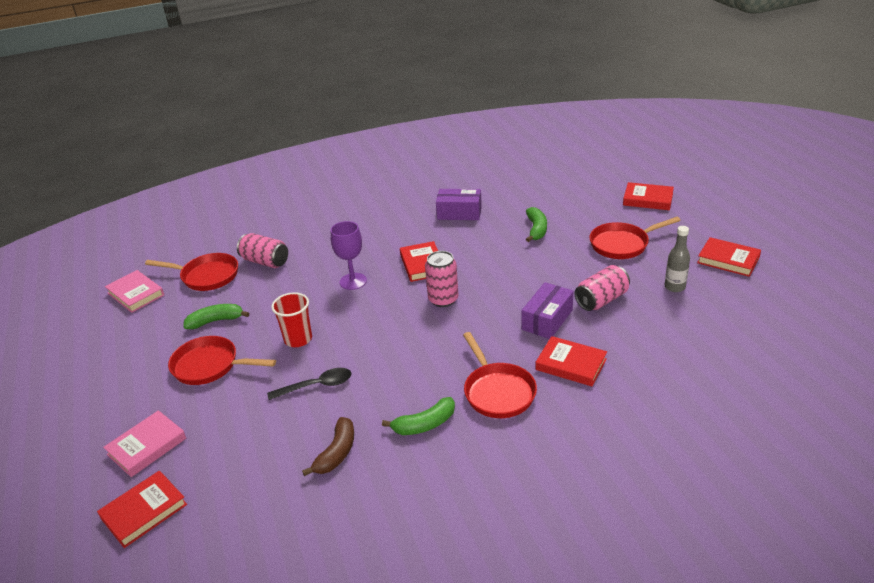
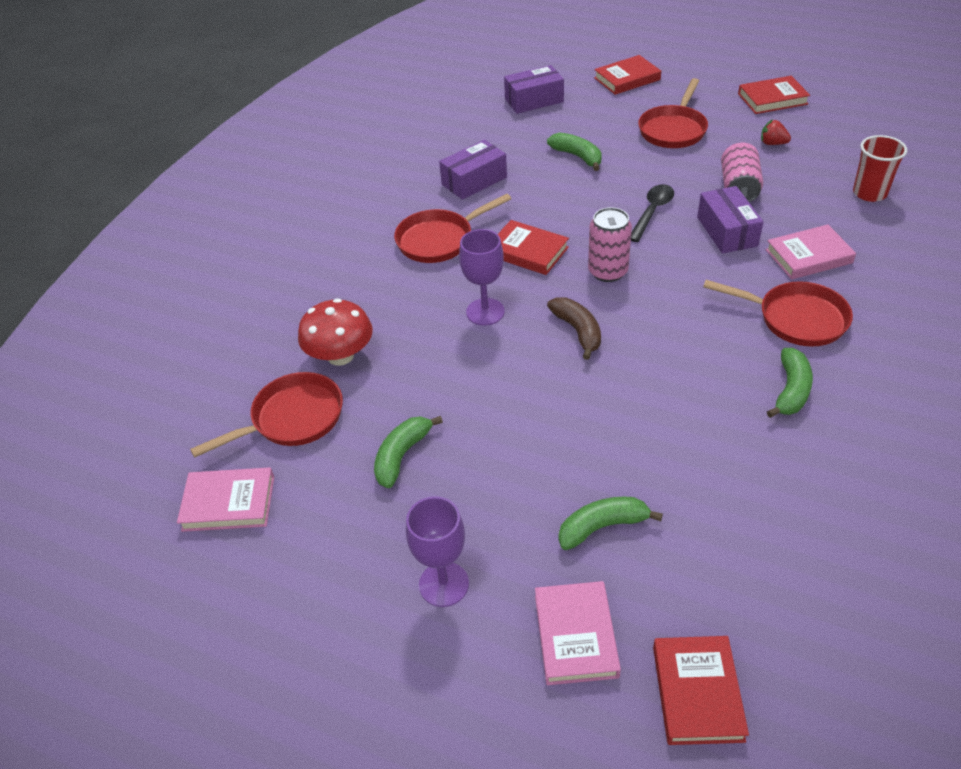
camera: 45 degrees left, 10 degrees up
red pan [168,336,276,385] -> red pan moved to [394,194,511,263]
pink can [237,233,288,268] -> red mushroom [298,298,373,366]
black spoon [267,368,351,400] -> black spoon moved to [631,184,674,242]
red cup [271,292,312,347] -> red cup moved to [853,135,907,202]
brown banana [302,417,354,476] -> brown banana moved to [547,297,601,360]
red book [536,336,607,386] -> pink book [765,224,856,280]
grey bottle [665,226,690,292] -> red strawberry [761,120,791,145]
none -> purple goblet [406,496,469,607]
none -> purple box [504,65,564,114]
none -> green banana [559,497,663,550]

